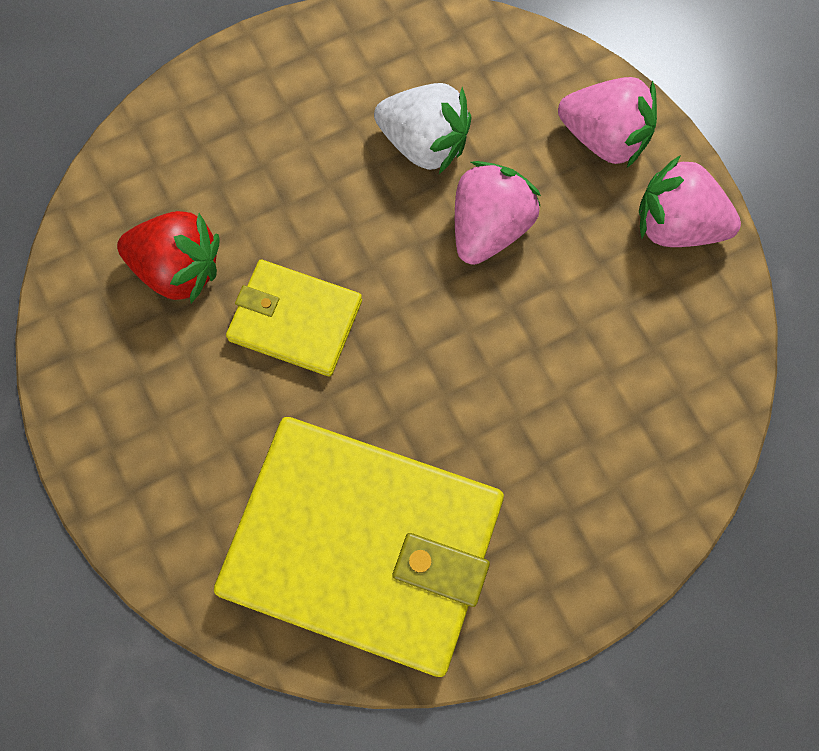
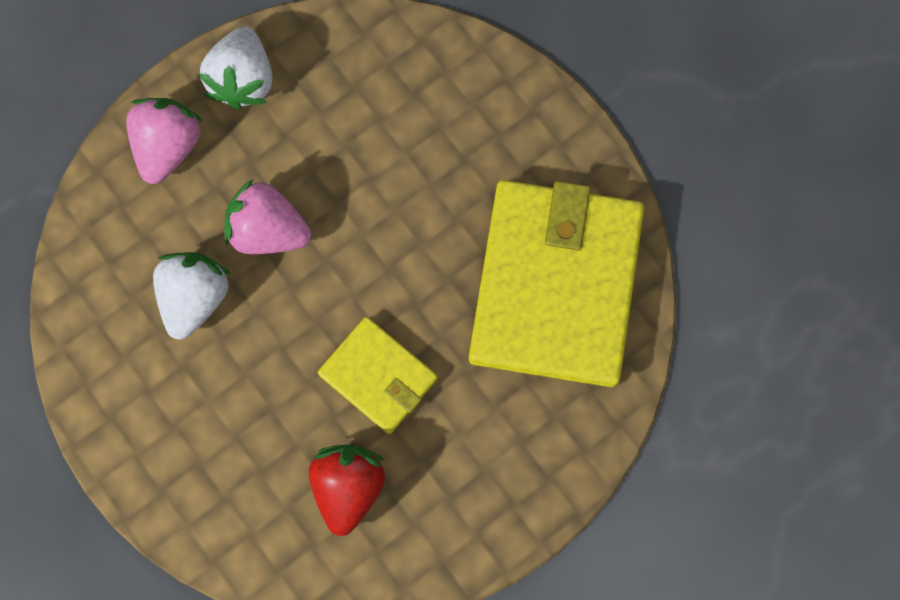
camera: 100 degrees left, 5 degrees up
yellow wallet [226,260,362,376] -> yellow wallet turned 60 degrees counterclockwise [318,317,438,434]
pink strawberry [639,155,741,247] -> white strawberry [199,26,273,110]

